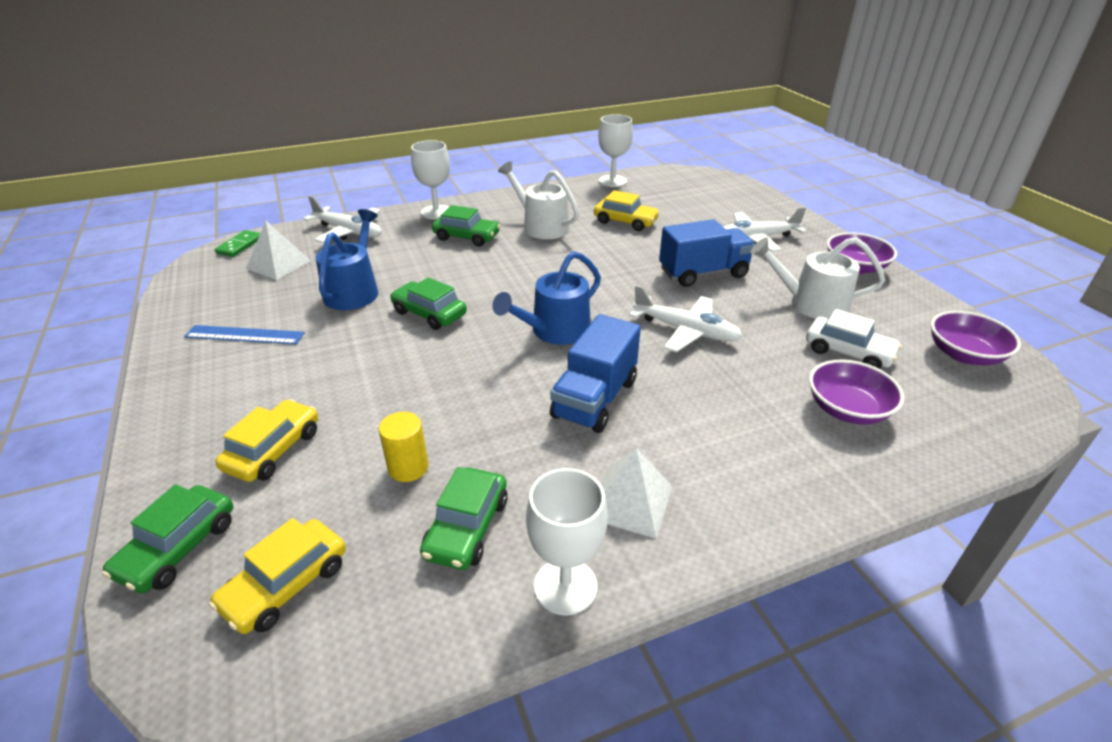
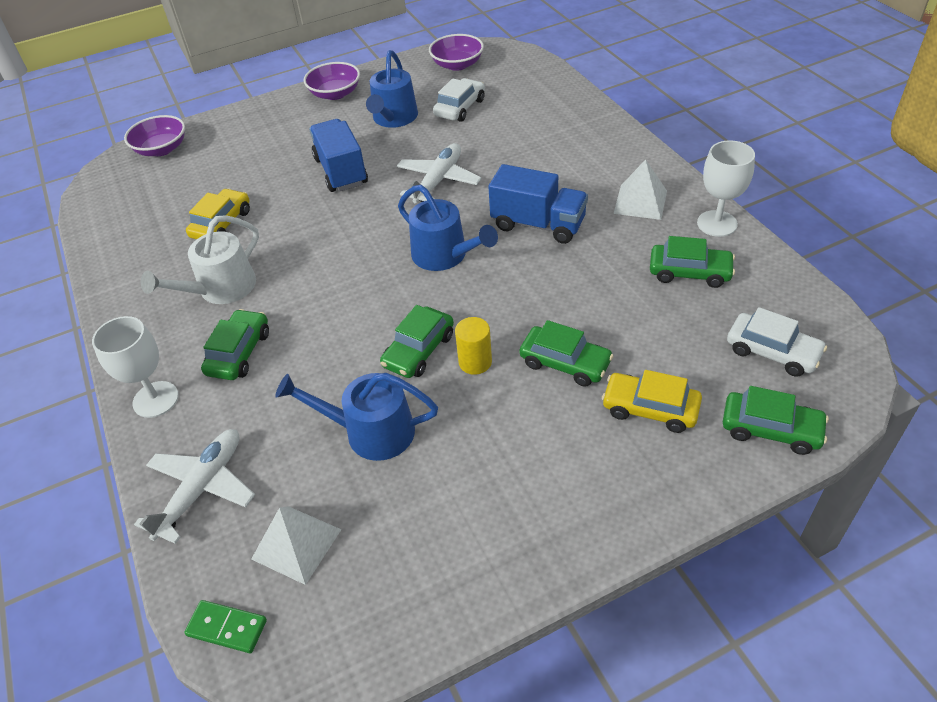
camera: 90 degrees left, 10 degrees up
blue ruler [184,325,305,344] -> none
yellow car [209,518,346,634] -> white car [727,307,827,377]
yellow cylinder [379,412,429,482] -> yellow cylinder moved to [455,317,492,375]
white goblet [598,114,633,187] -> none
white plane [724,207,807,252] -> none
white watering can [751,237,885,319] -> blue watering can [366,50,418,128]
purple bowl [809,359,904,425] -> purple bowl moved to [124,115,185,156]
none -> green car [519,320,614,387]

